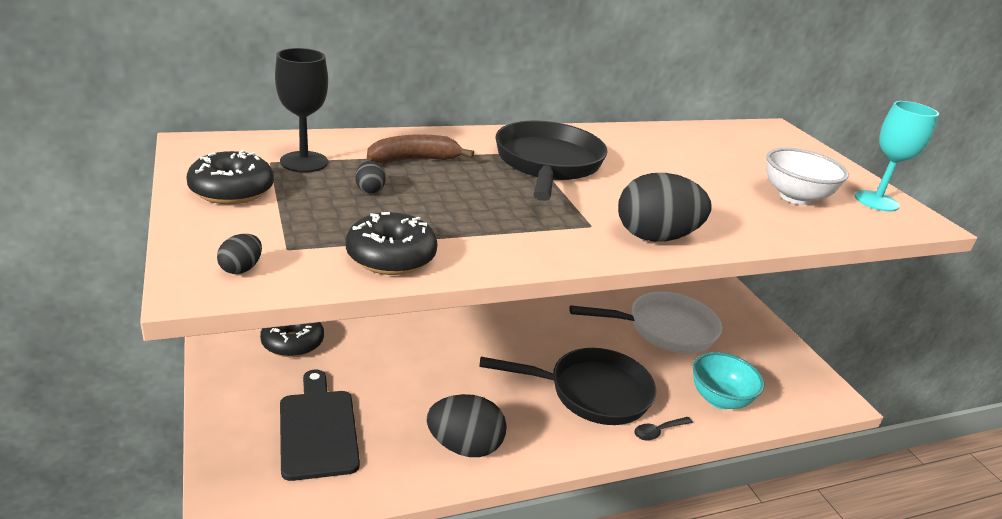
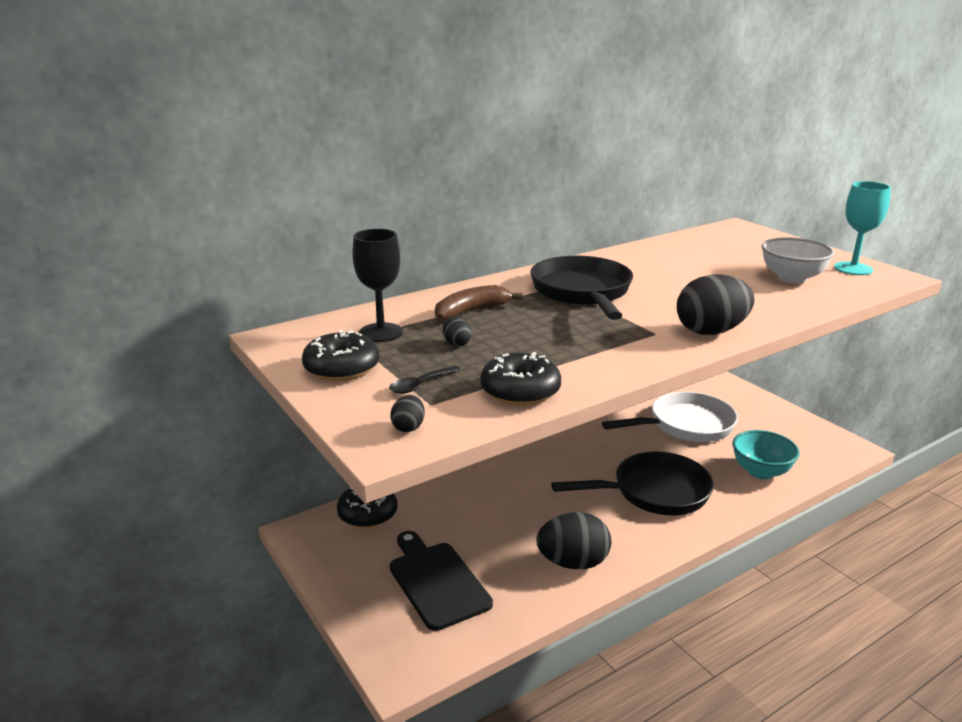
camera: 10 degrees left, 5 degrees down
black spoon [634,417,693,440] -> black spoon moved to [389,365,461,394]

